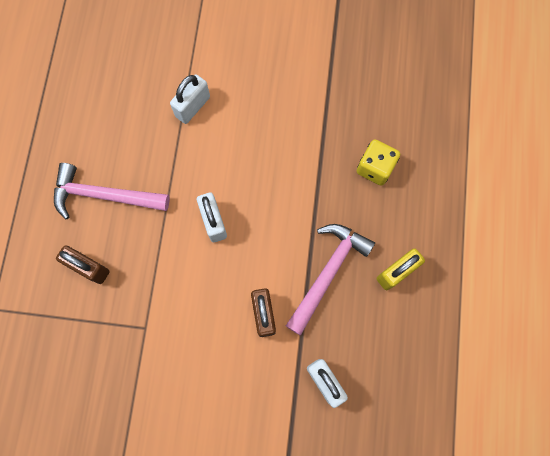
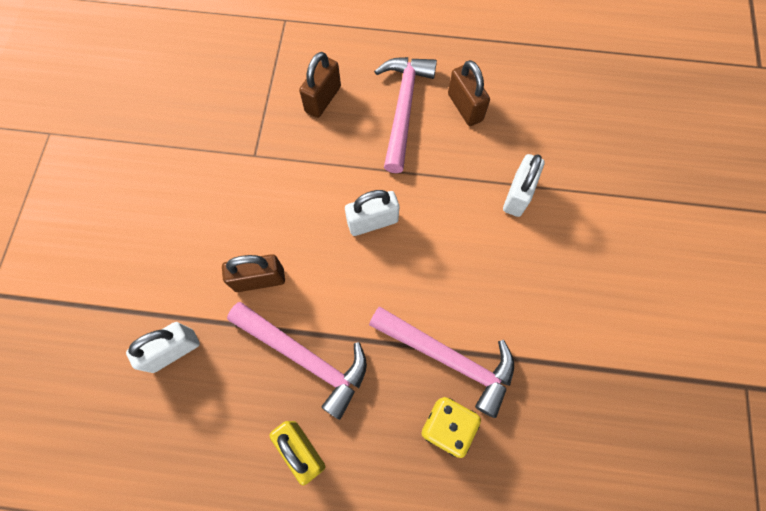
camera: 90 degrees right, 5 degrees down
white padlock [170,74,210,124] -> white padlock turned 75 degrees clockwise [503,154,545,217]
none -> pink hammer [369,306,514,418]
none -> brown padlock [448,60,490,126]

